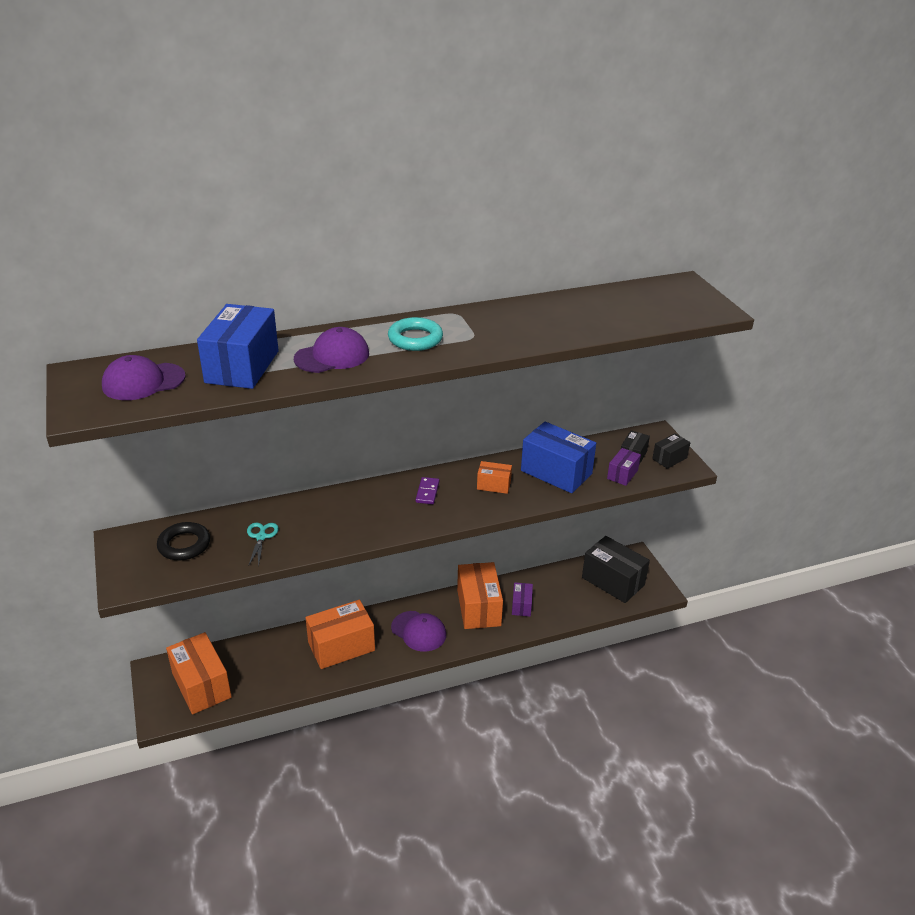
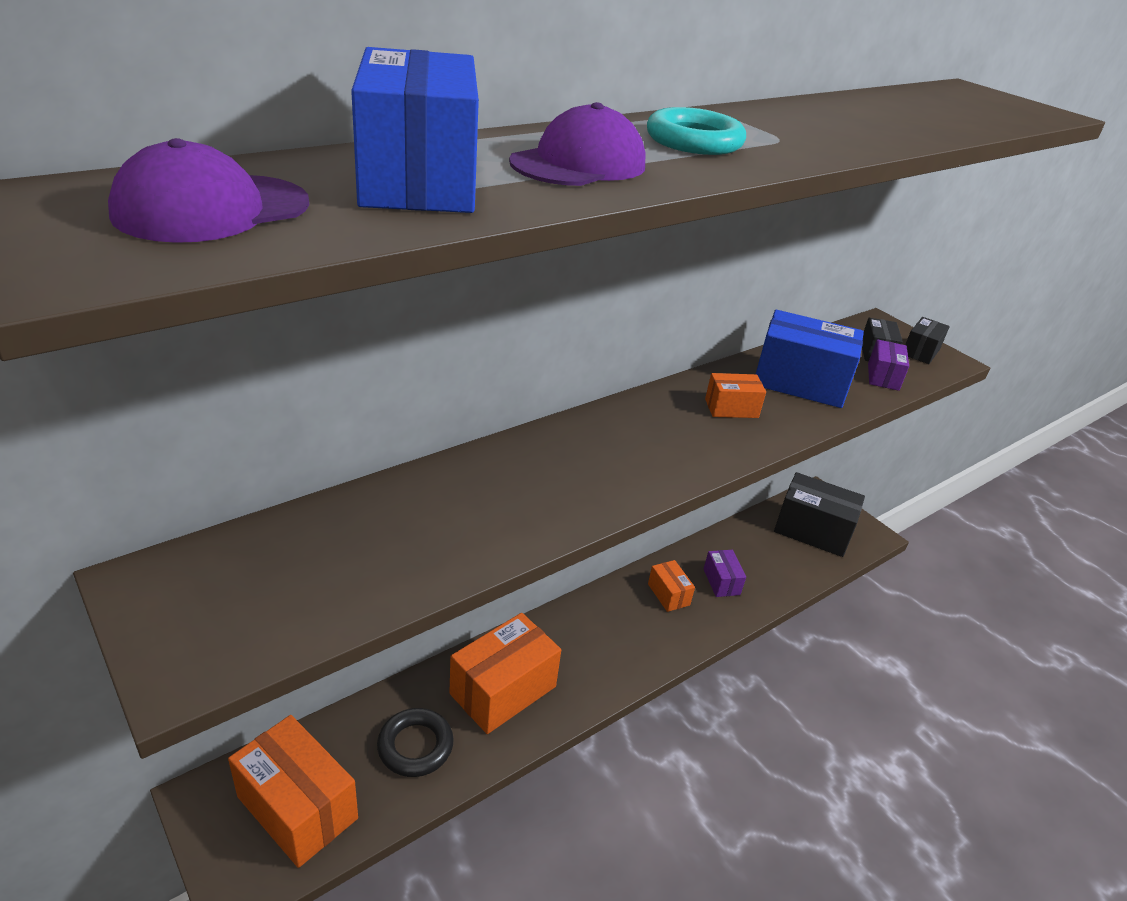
camera: 20 degrees left, 0 degrees up
black ring [157,522,210,560] -> black ring moved to [377,708,454,777]
turquoise scissors [247,523,279,566] -> none
purple cap [391,611,446,652] -> none
purple domino [416,477,439,504] -> none
orange box [457,562,503,629] -> orange box [648,560,695,612], size x0.51

